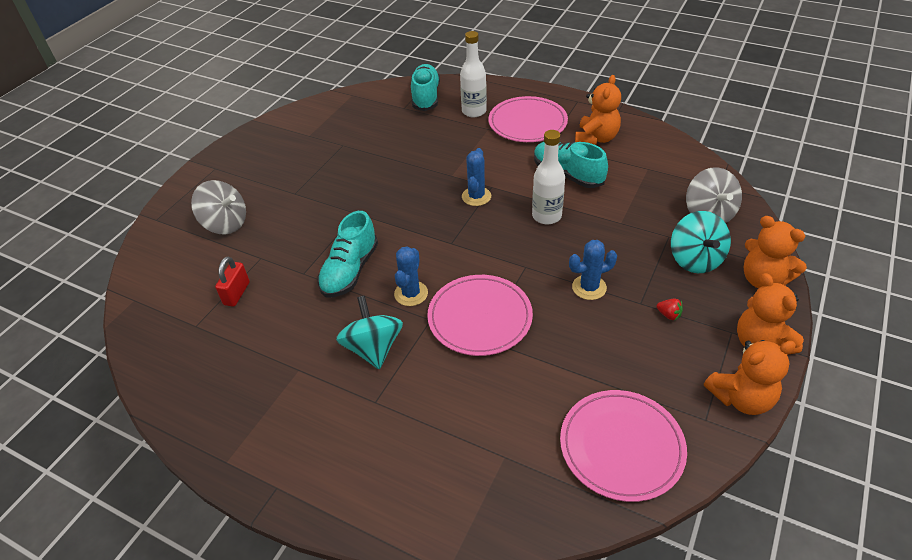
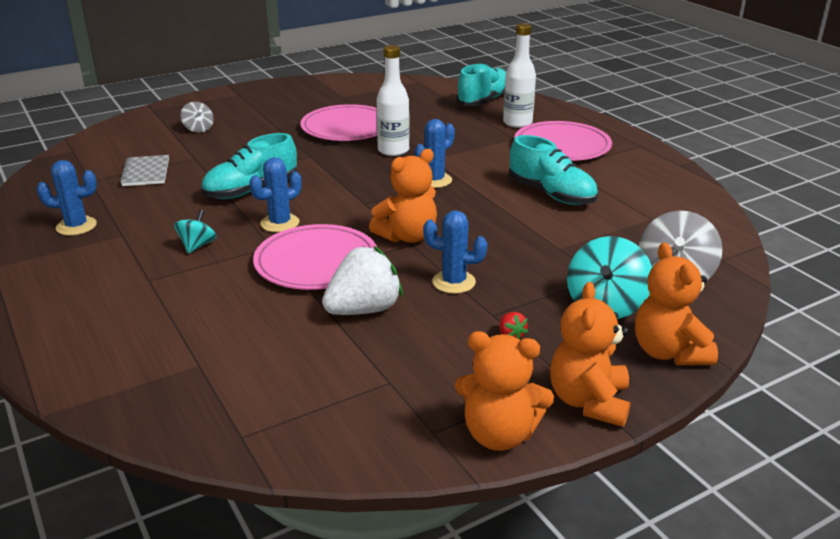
camera: 30 degrees right, 15 degrees down
grey spinning top [191,180,246,234] -> grey spinning top [180,102,214,133], size x0.57
red padlock [215,257,250,307] -> grey notebook [120,155,169,186]
turquoise spinning top [336,296,403,369] -> turquoise spinning top [174,210,217,254], size x0.57
white bottle [532,130,565,224] -> white bottle moved to [376,45,410,156]
turquoise shoe [534,142,608,188] -> turquoise shoe turned 150 degrees clockwise [509,135,598,205]
pink plate [560,390,687,502] -> pink plate moved to [300,104,377,141]
orange teddy bear [575,75,621,145] -> orange teddy bear moved to [369,149,437,243]
none -> blue cactus [36,160,97,236]
none -> white strawberry [322,246,403,315]

